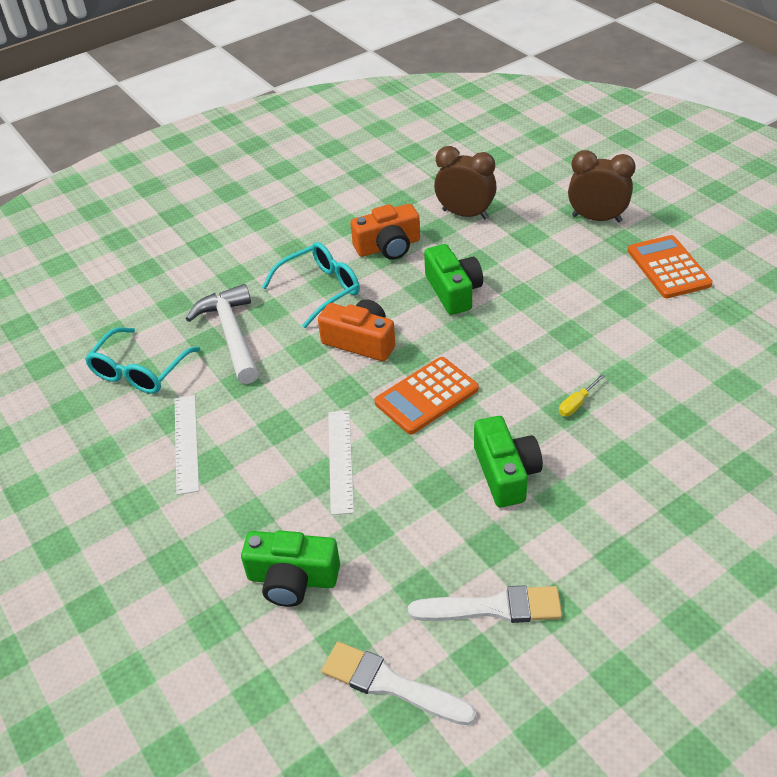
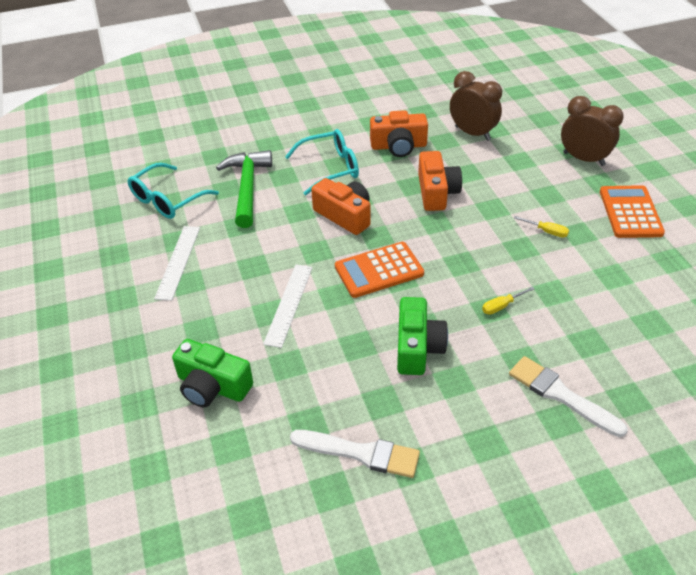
camera: 15 degrees right, 0 degrees up
white hammer [186,284,259,384] -> green hammer [216,150,272,228]
white brush [322,642,476,725] -> white brush moved to [509,356,628,437]
green camera [424,244,483,315] -> orange camera [418,151,462,211]
none -> yellow screwdriver [514,216,569,238]

